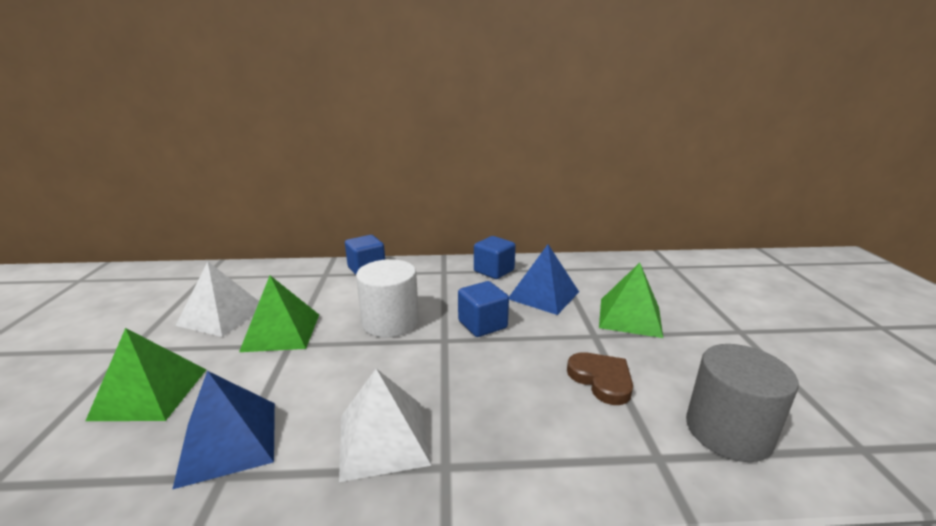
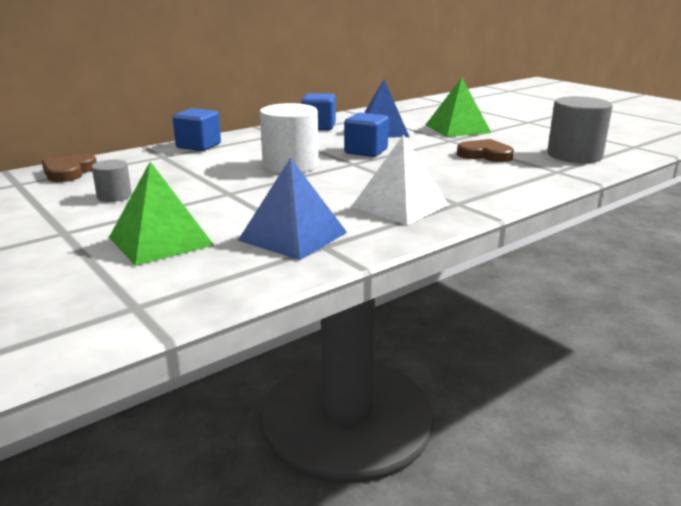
camera: 35 degrees left, 0 degrees up
white pyramid [175,261,259,337] -> grey cylinder [92,160,132,202]
green pyramid [239,276,319,352] -> none
none -> brown heart [42,153,97,182]

